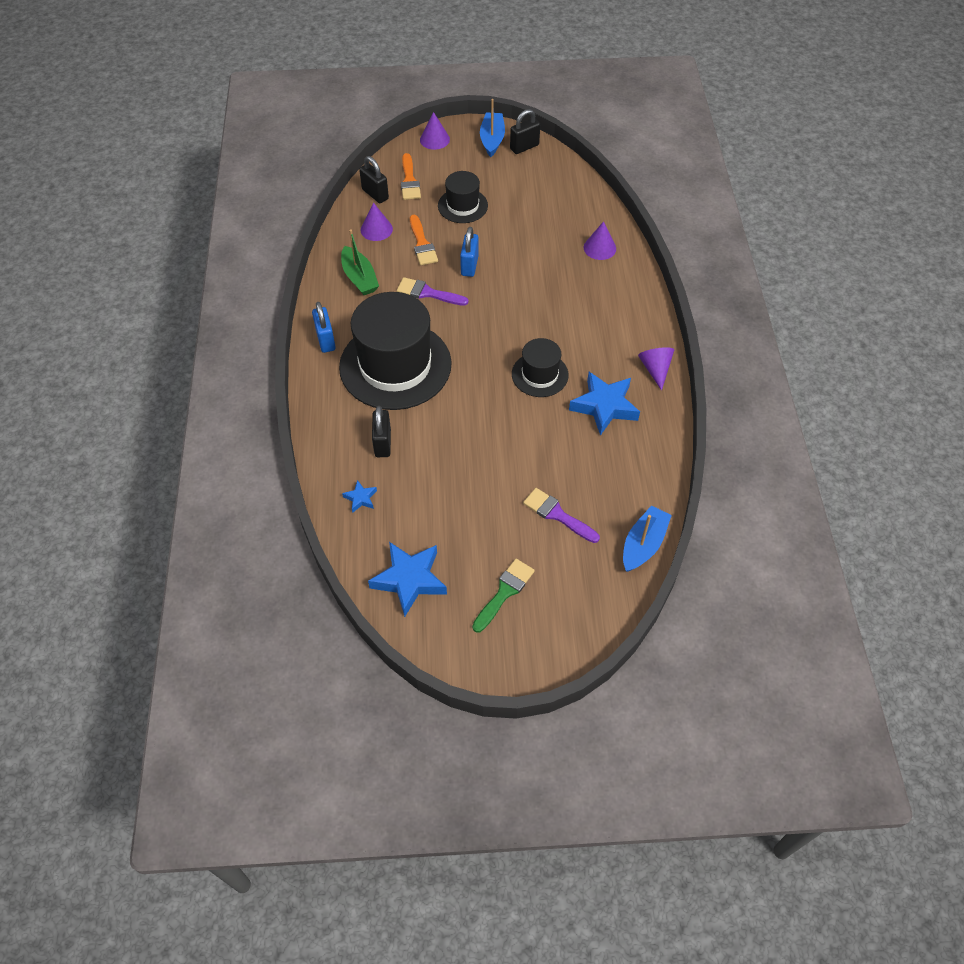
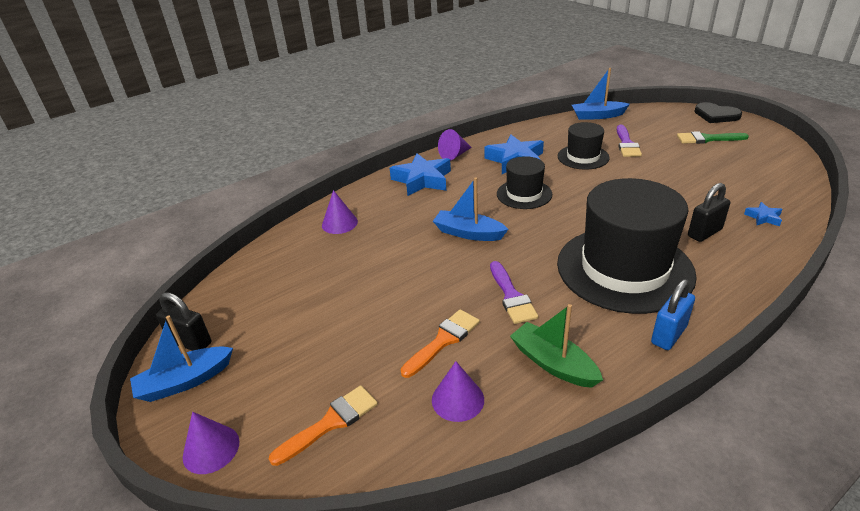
camera: 120 degrees left, 20 degrees down
green boat [341,230,379,295] -> green boat turned 75 degrees counterclockwise [510,304,603,388]
black padlock [359,156,389,203] -> none
blue star [368,542,447,617] -> blue star moved to [390,153,451,196]
black hat [438,171,488,223] -> black hat moved to [558,122,610,170]
blue padlock [460,227,479,277] -> none
none -> blue boat [433,178,508,241]
none -> black heart [694,102,742,123]

